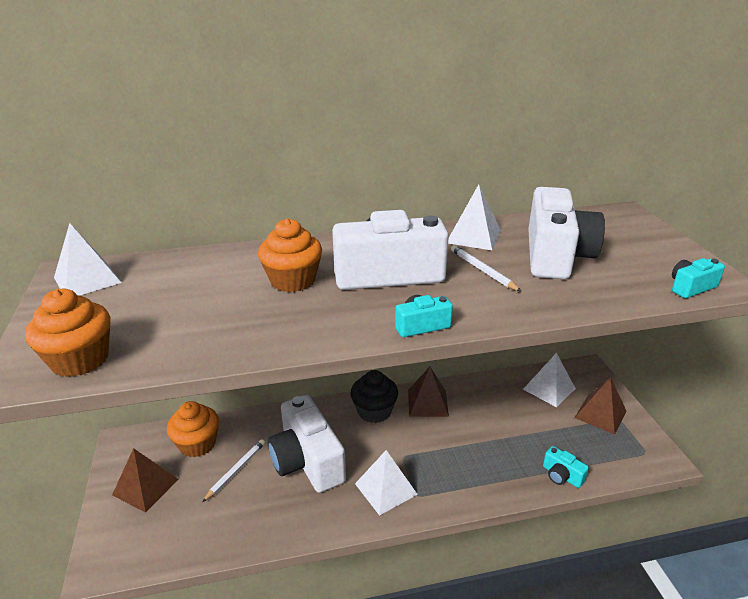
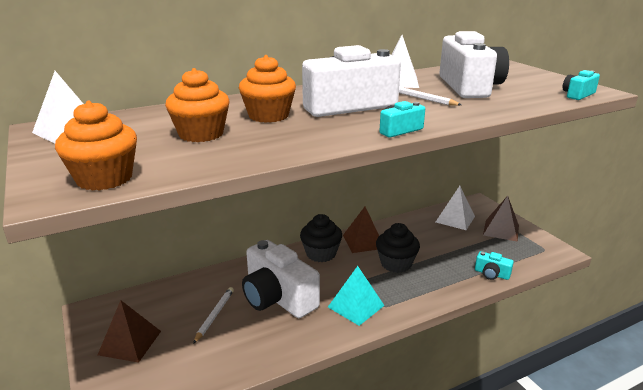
camera: 15 degrees left, 5 degrees down
orange cupcake [167,401,219,458] -> orange cupcake moved to [165,68,229,142]
white pyramid [355,450,418,516] -> turquoise pyramid [328,266,385,326]
none -> black cupcake [376,223,420,273]

